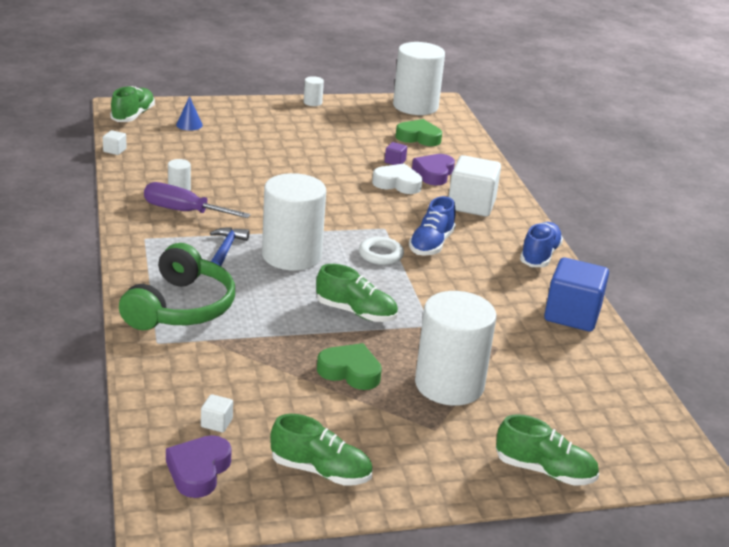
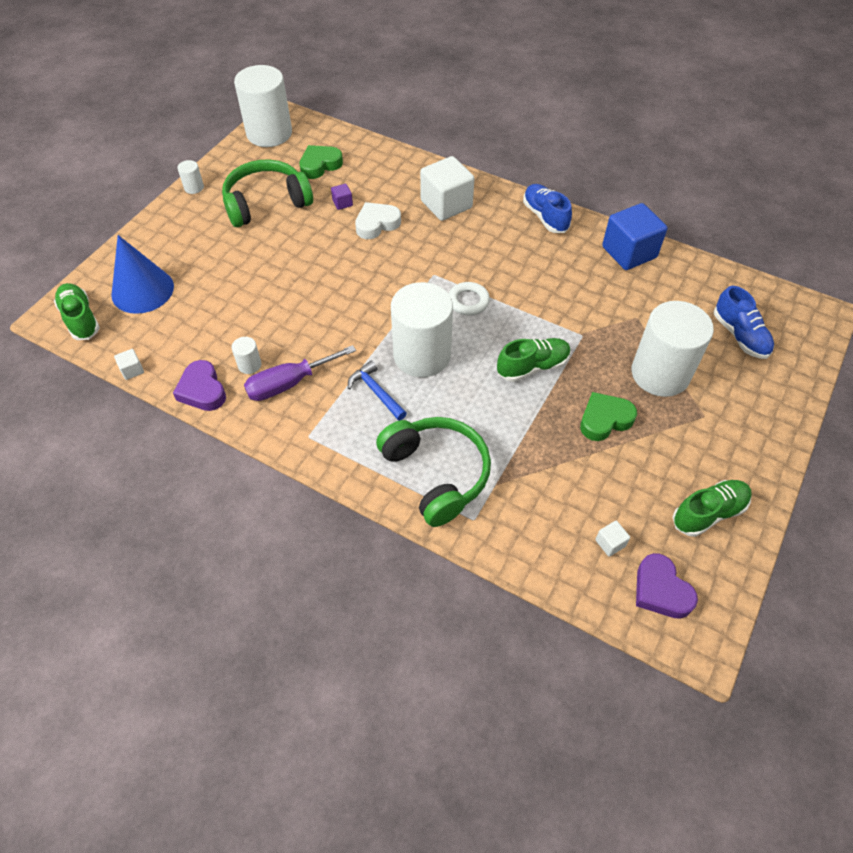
camera: 45 degrees left, 25 degrees up
blue cone [176,96,203,131] -> blue cone [111,235,174,314], size x2.14
blue shoe [409,196,456,255] -> blue shoe moved to [714,286,774,359]
purple heart [412,154,455,185] -> purple heart moved to [173,360,226,411]
green shoe [496,414,599,485] -> none
none -> green headphones [222,159,313,227]

